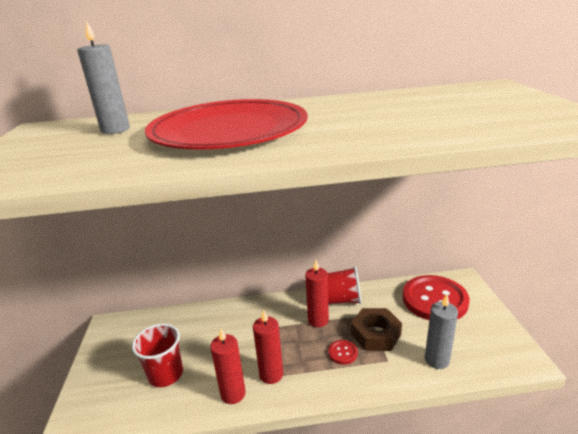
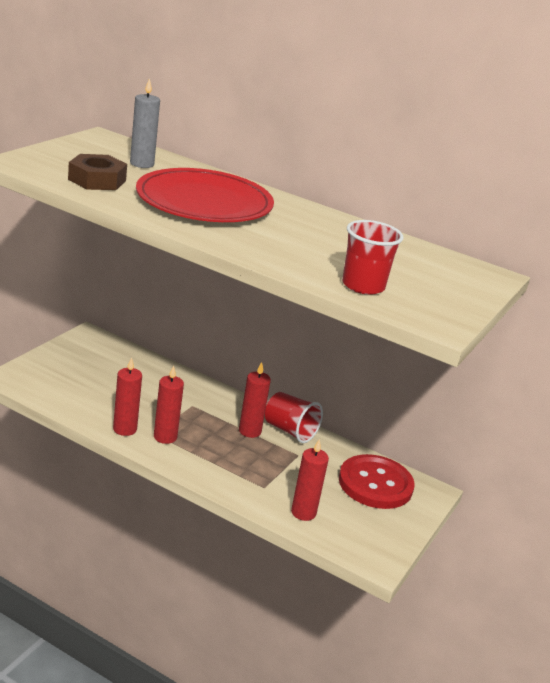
camera: 30 degrees right, 0 degrees up
red cup [132,324,183,387] -> red cup moved to [342,220,404,295]
red button [328,340,358,364] -> none
brown nut [351,308,402,351] -> brown nut moved to [68,154,127,190]
grey candle [425,294,458,369] -> red candle [291,439,329,521]

